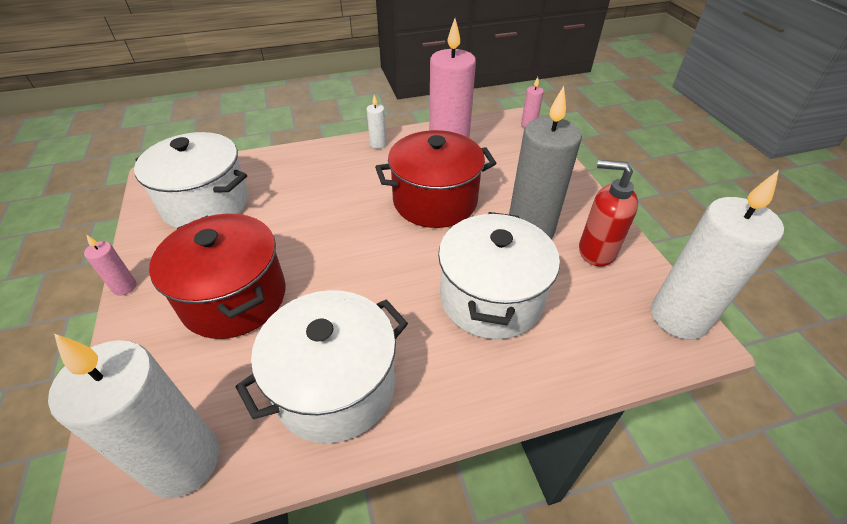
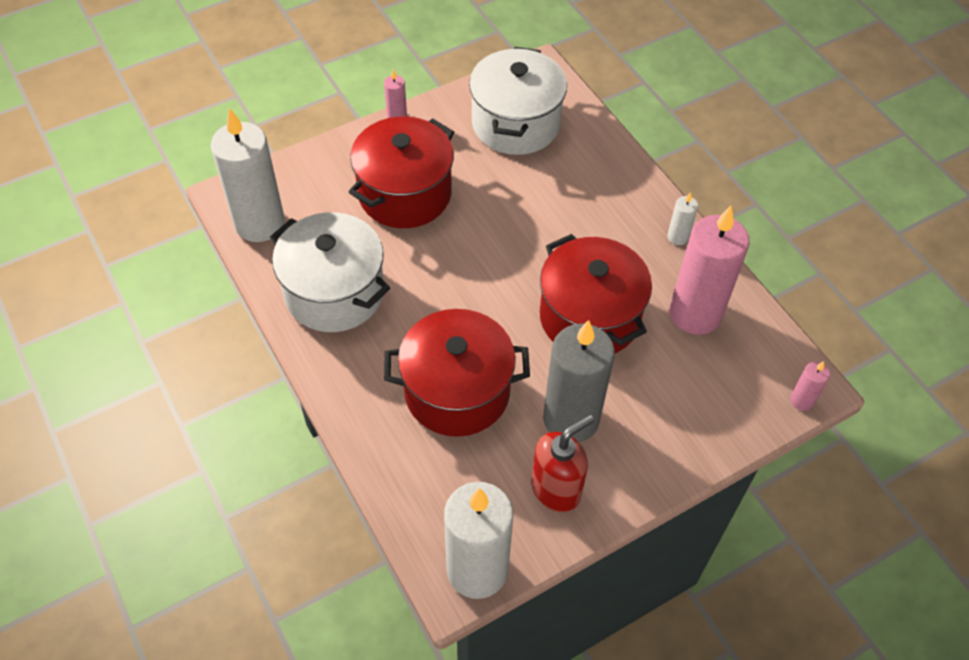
camera: 75 degrees right, 10 degrees up
white pot [438,212,560,339] -> red pot [384,309,530,437]
red soap dispenser [579,160,638,267] -> red soap dispenser turned 45 degrees clockwise [531,414,594,512]

